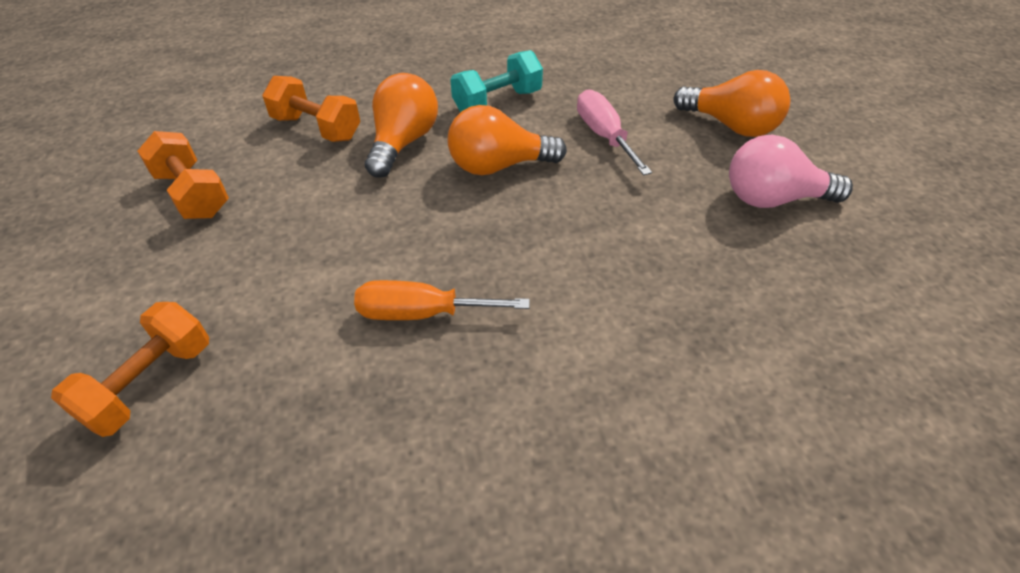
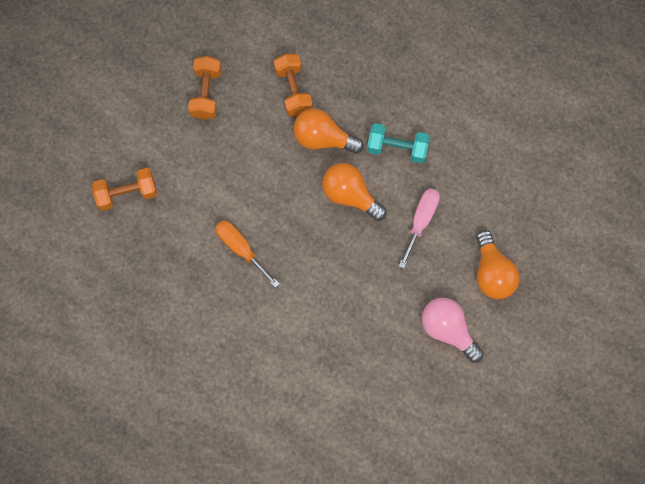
camera: 45 degrees right, 25 degrees up
orange light bulb [365,73,438,178] -> orange light bulb turned 135 degrees counterclockwise [293,108,364,154]

